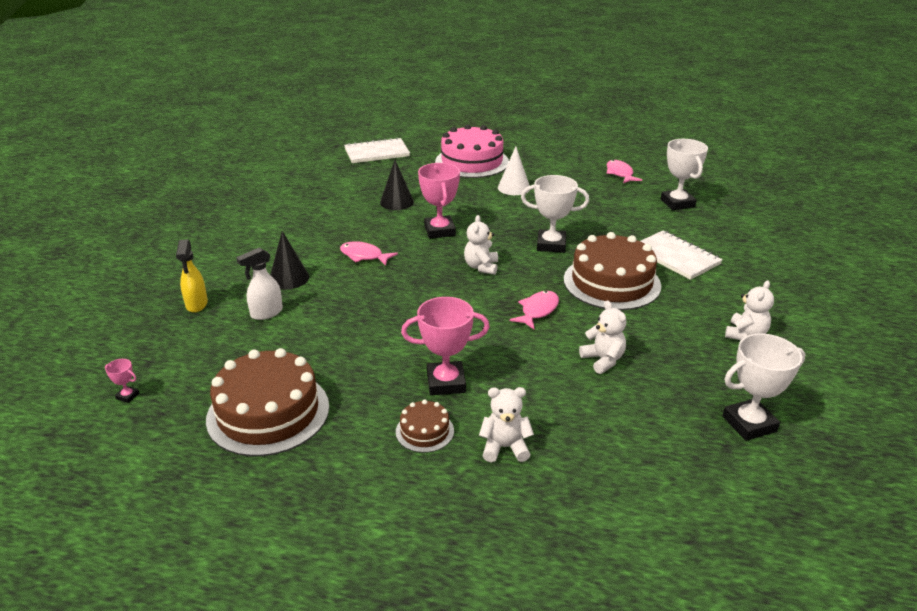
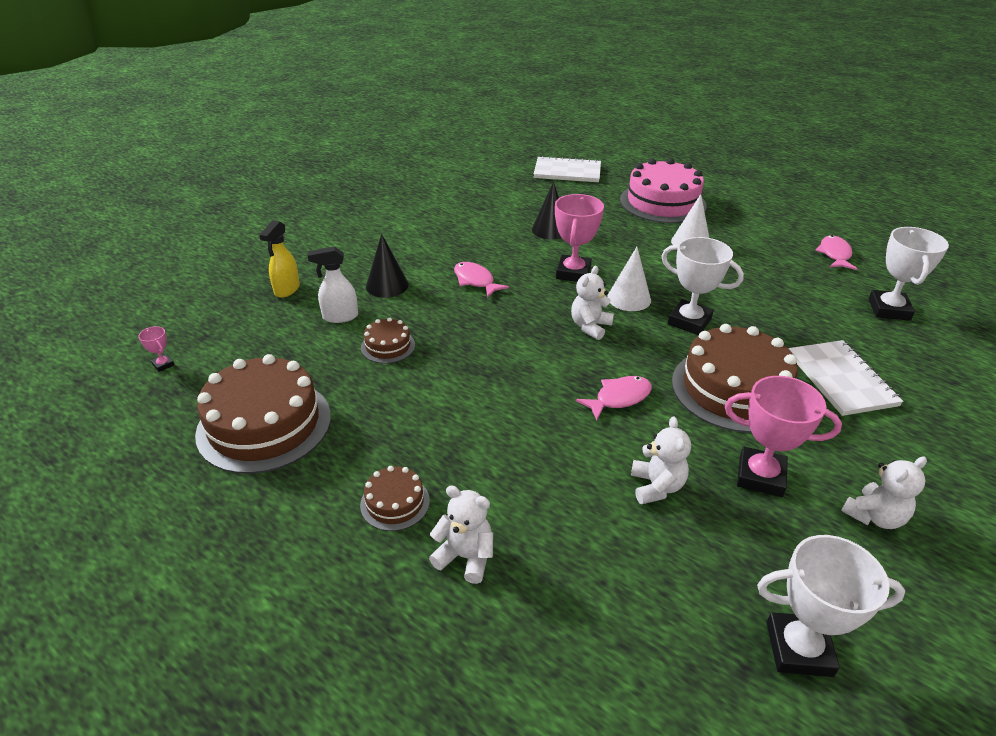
camera: 25 degrees right, 5 degrees up
pink trophy [401,297,490,395] -> pink trophy moved to [725,376,842,497]
none -> brown cake [361,317,415,363]
none -> white cone [607,247,651,311]

